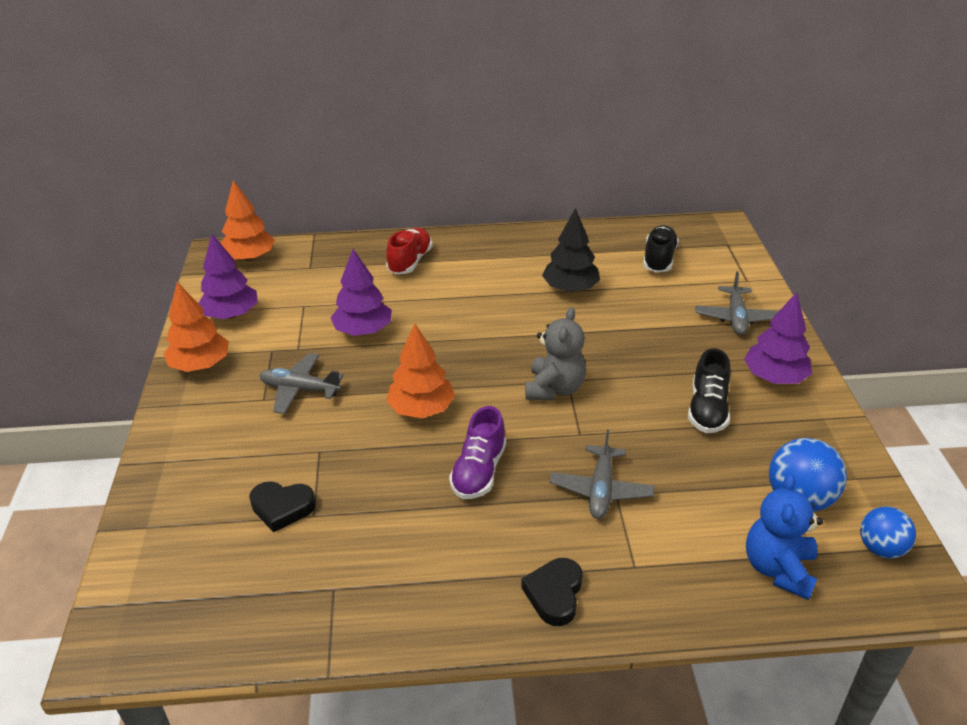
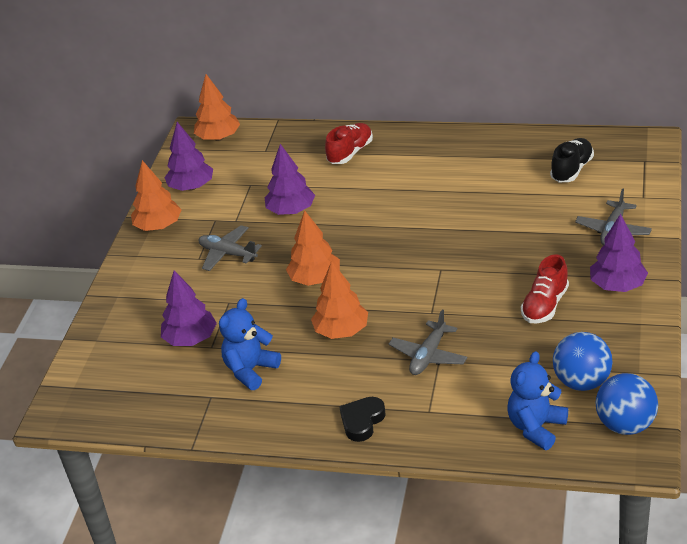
camera: 20 degrees right, 0 degrees up
black heart [249,481,316,532] -> purple tree [161,270,217,346]
purple shoe [449,406,506,499] -> orange tree [311,261,368,339]
grey teddy bear [525,307,586,400] -> none
black tree [542,208,600,292] -> none
black shoe [688,348,731,433] -> red shoe [521,254,569,324]
blue ball [860,506,916,559] -> blue ball [596,373,658,435], size x1.51
none -> blue teddy bear [219,298,281,390]

